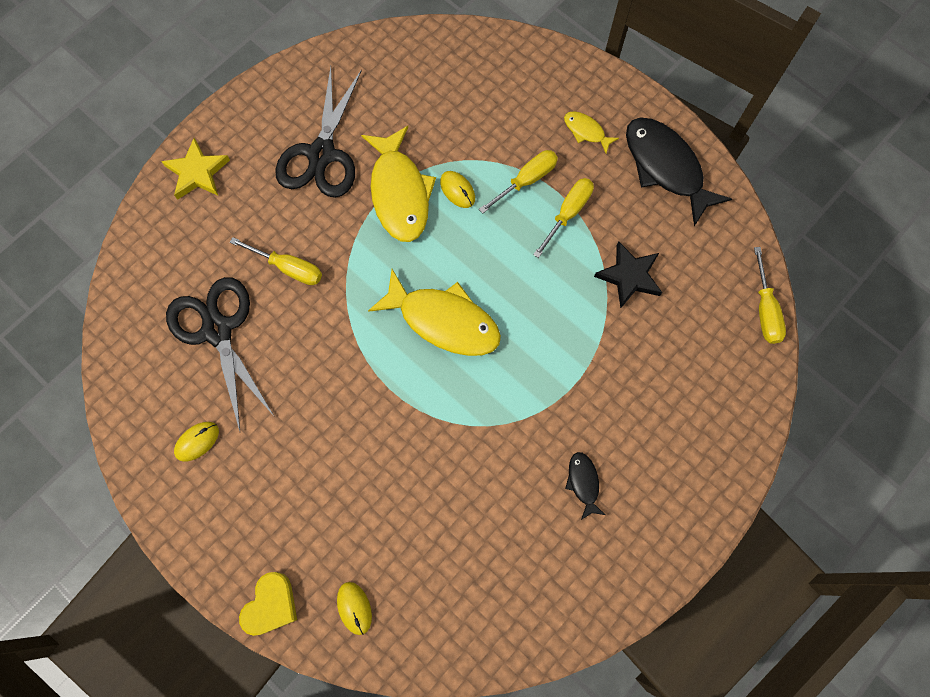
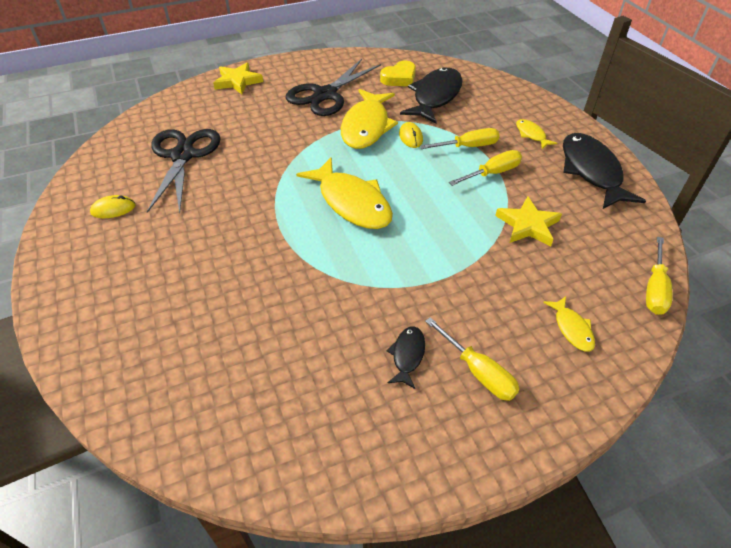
camera: 25 degrees right, 25 degrees down
yellow screwdriver [230,237,322,285] -> yellow screwdriver moved to [425,317,520,401]
yellow heart [239,572,297,636] -> yellow heart moved to [380,61,416,86]
yellow mouse [337,582,372,635] -> none
black star [594,241,662,308] -> yellow star [495,196,562,246]
none -> black fish [400,68,462,124]
none -> yellow fish [543,296,595,351]

